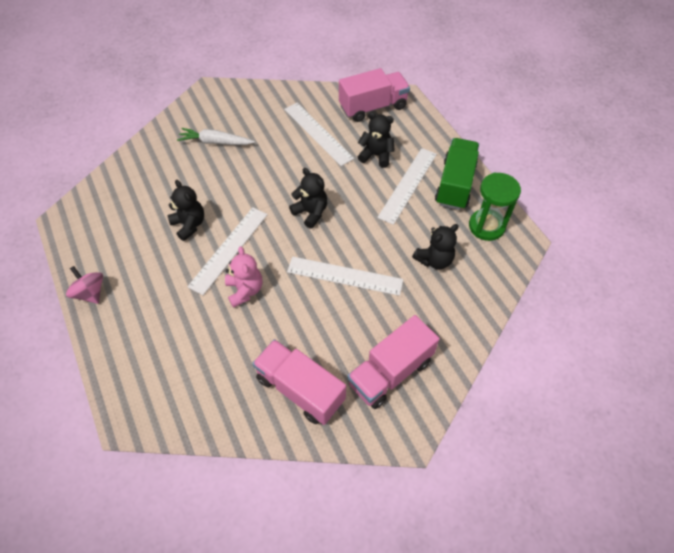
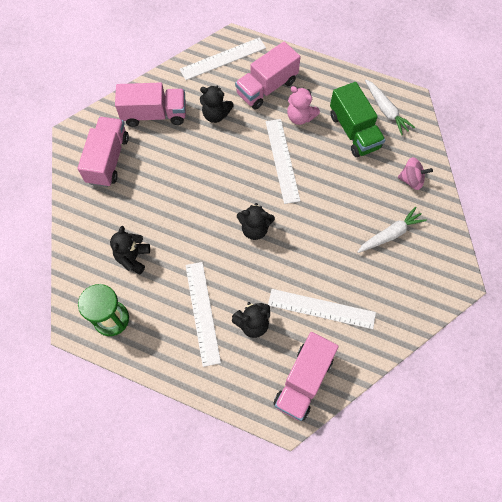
camera: 140 degrees right, 10 degrees up
pink spinning top [66,266,103,304] -> pink spinning top moved to [398,157,433,190]
black teddy bear [167,180,204,241] -> black teddy bear moved to [200,86,234,123]
pink teddy bear [225,247,263,308] -> pink teddy bear moved to [287,86,320,125]
white ruler [287,256,403,296] -> white ruler moved to [180,37,266,80]
green truck [435,138,479,210] -> green truck moved to [330,82,385,157]
none -> pink truck [235,42,300,110]
none -> white carrot [365,80,415,135]

